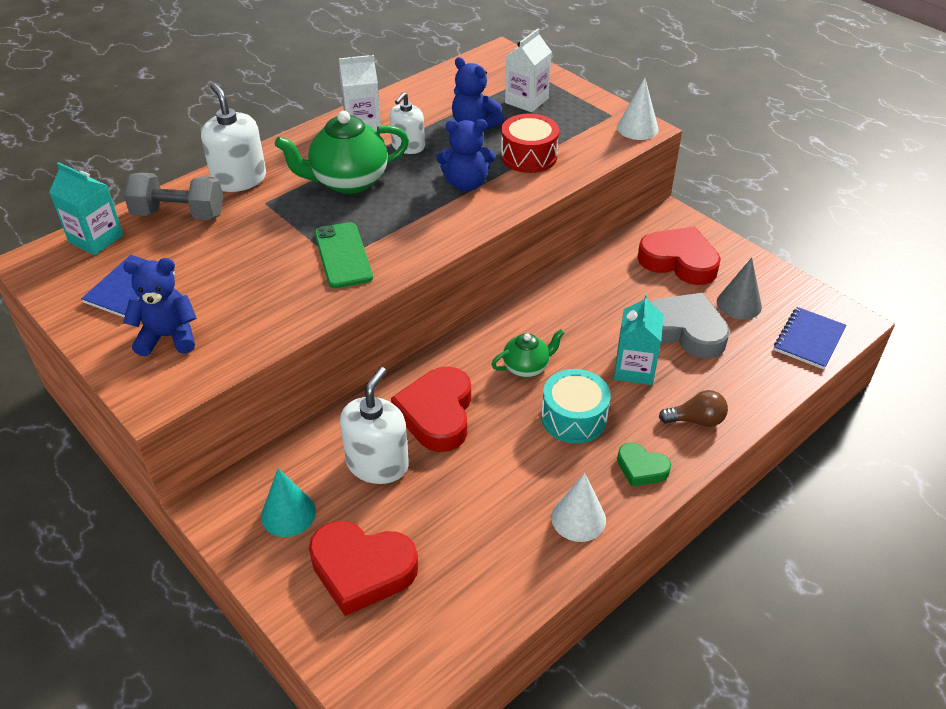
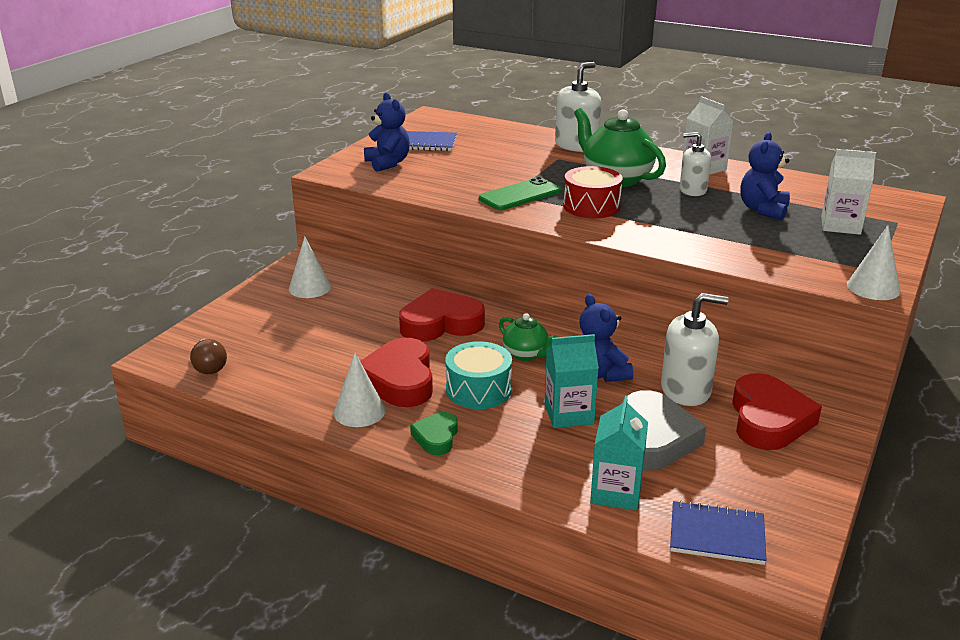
camera: 70 degrees right, 15 degrees down
turquoise carton [49,162,124,255] -> turquoise carton moved to [590,396,648,511]
grey dumbbell [124,172,223,220] -> none
turquoise cone [261,468,316,537] -> white cone [289,237,331,298]
red heart [309,521,418,616] -> red heart moved to [360,338,433,407]
white soap dispenser [340,367,409,484] -> white soap dispenser moved to [661,293,729,406]
blue teddy bear [437,119,495,191] -> blue teddy bear moved to [579,294,633,382]
red drum [501,114,559,173] -> red drum moved to [563,166,622,218]
brown light bulb [659,390,728,427] -> brown light bulb moved to [190,339,227,374]
grey cone [717,258,762,320] -> none

